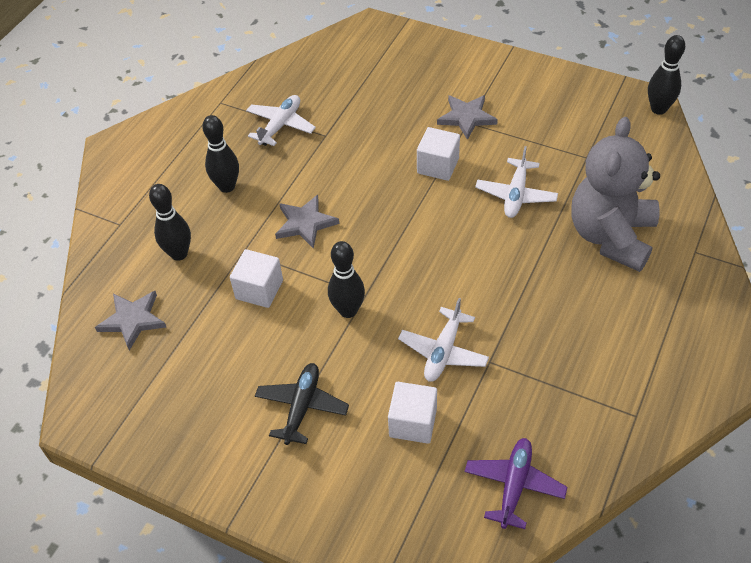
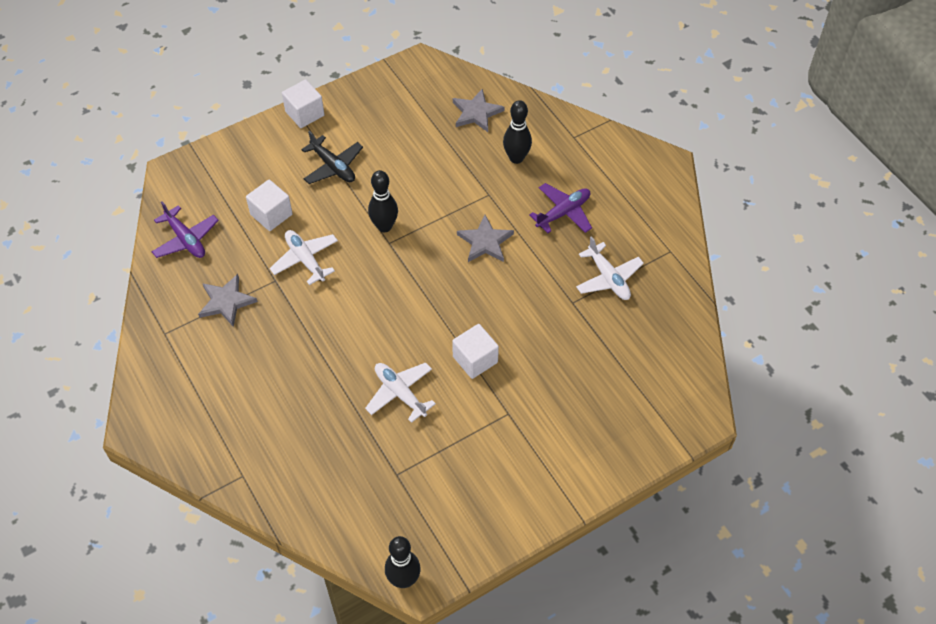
camera: 120 degrees right, 5 degrees up
black bowling pin [202,115,239,193] -> purple plane [529,183,592,233]
white cube [230,249,283,308] -> white cube moved to [282,79,325,128]
grey star [437,95,498,140] -> grey star moved to [198,274,258,327]
grey teddy bear [571,117,660,272] -> none

